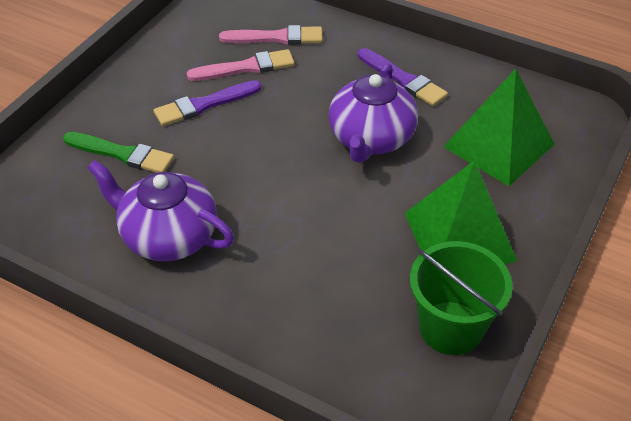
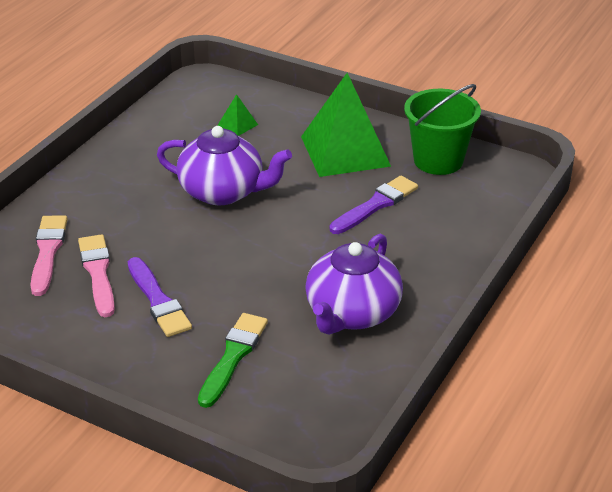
camera: 90 degrees left, 10 degrees down
purple brush [358,48,448,106] -> purple brush moved to [330,176,418,234]
green pyramid [443,69,555,186] -> green pyramid [217,94,258,136], size x0.41

